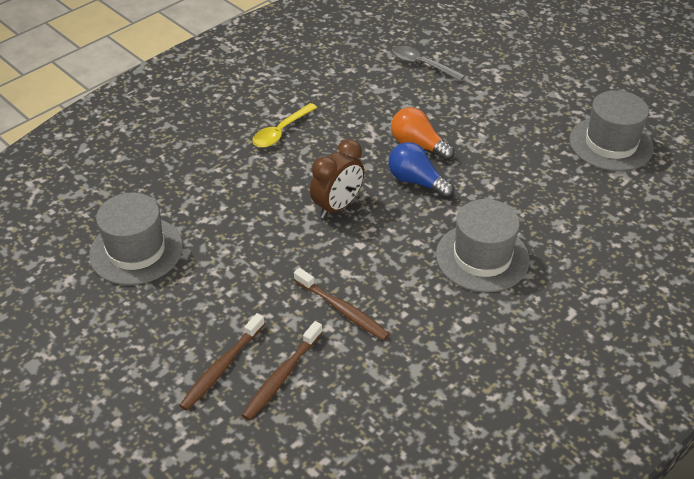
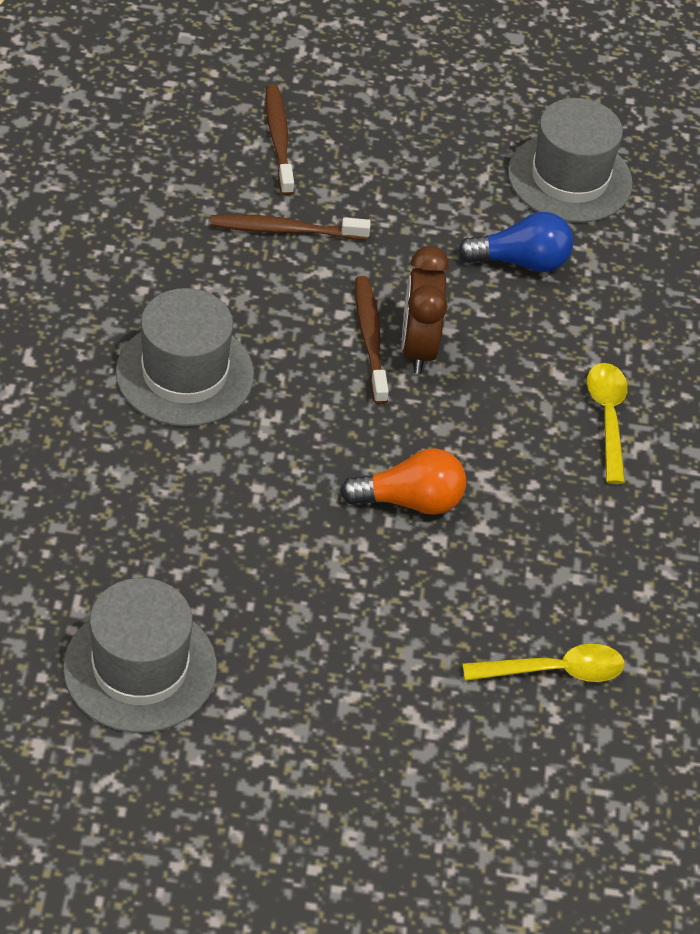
camera: 135 degrees right, 5 degrees up
brown toothbrush [179,313,265,411] -> brown toothbrush moved to [355,276,389,404]
blue light bulb [389,142,454,199] -> blue light bulb moved to [458,212,573,272]
grey spoon [392,46,465,81] -> yellow spoon [462,644,625,682]

